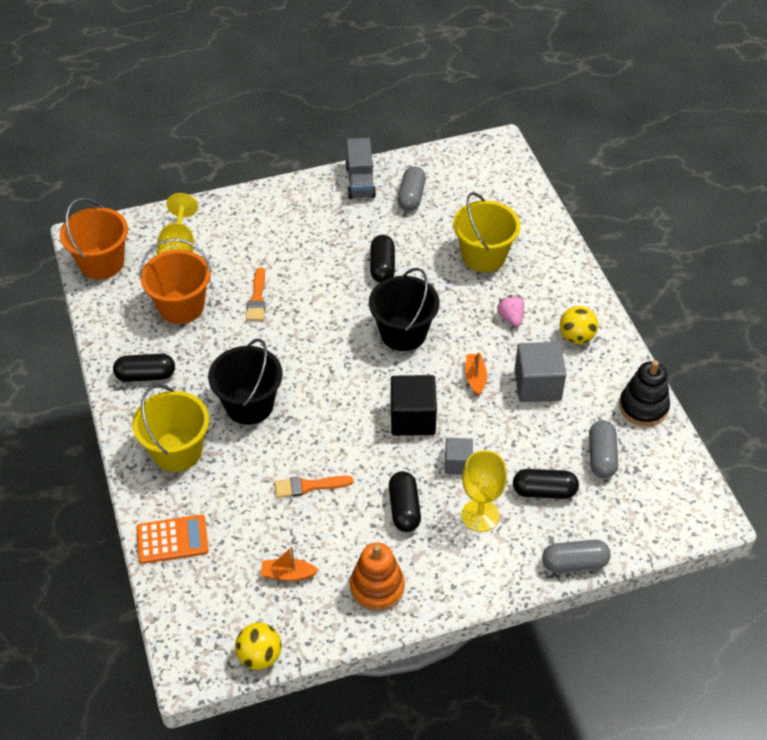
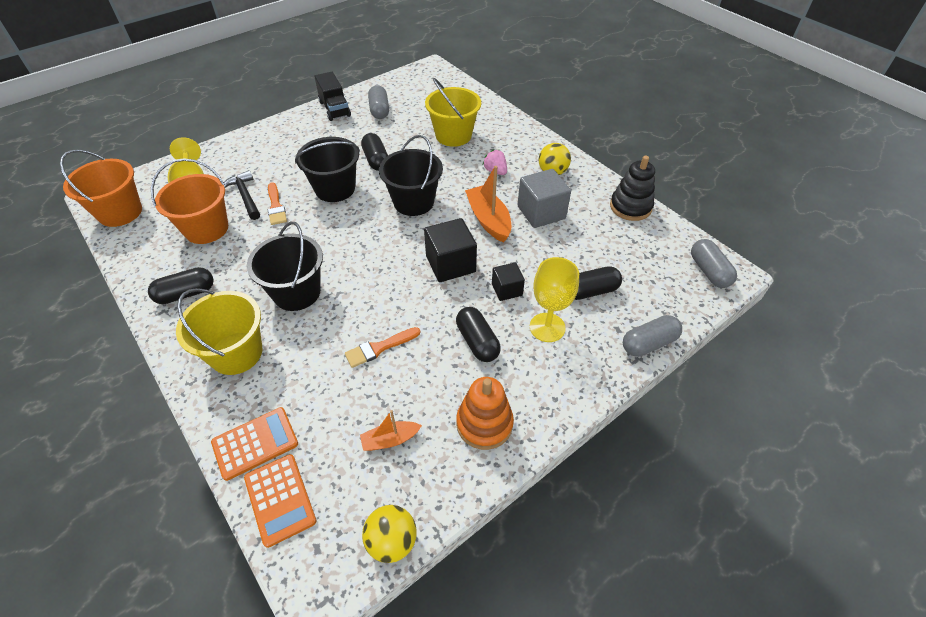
camera: 20 degrees left, 0 degrees up
grey truck [345,138,376,199] -> black truck [314,72,351,121]
grey cube [445,438,473,475] -> black cube [492,262,525,301]
orange boat [465,352,487,396] -> orange boat [465,166,511,243], size x1.72
grey capsule [589,420,618,478] -> grey capsule moved to [691,239,737,288]
none -> black hammer [224,170,260,220]
none -> orange calculator [244,454,316,548]
none -> black bucket [295,137,360,202]

